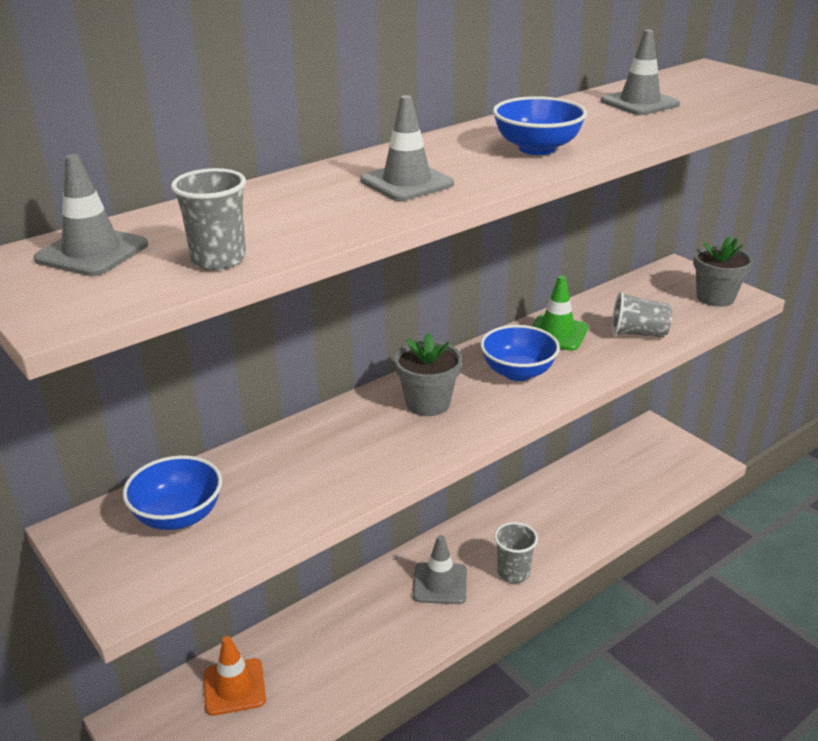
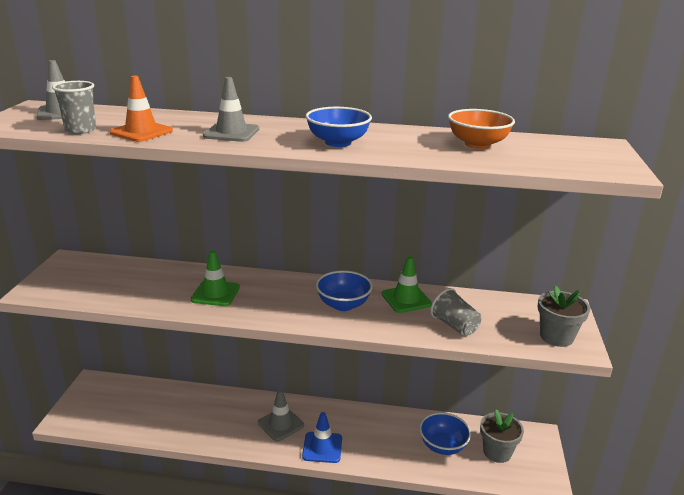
camera: 45 degrees right, 5 degrees down
blue bowl [122,455,222,530] -> blue bowl moved to [419,412,471,455]
orange traffic cone [204,636,266,716] -> orange traffic cone moved to [109,76,173,142]
grey flower pot [394,333,462,416] -> grey flower pot moved to [480,409,524,463]
grey cup [494,522,538,584] -> blue traffic cone [302,412,342,463]
grey traffic cone [601,29,680,115] -> orange bowl [448,109,515,149]
none -> green traffic cone [191,250,240,306]

